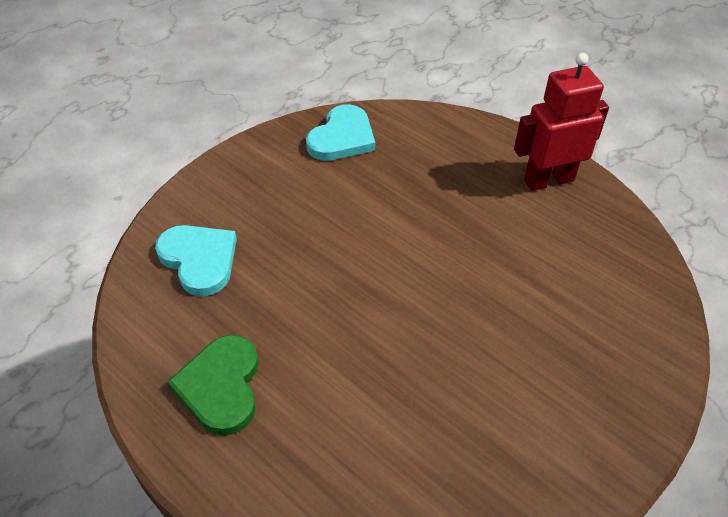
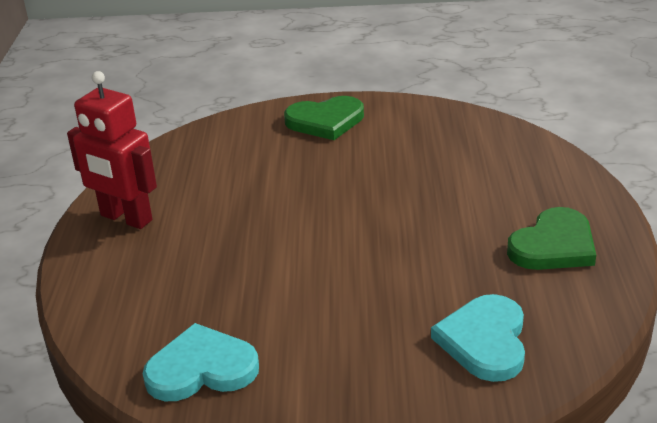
camera: 130 degrees left, 15 degrees down
none -> green heart [284,96,364,140]

